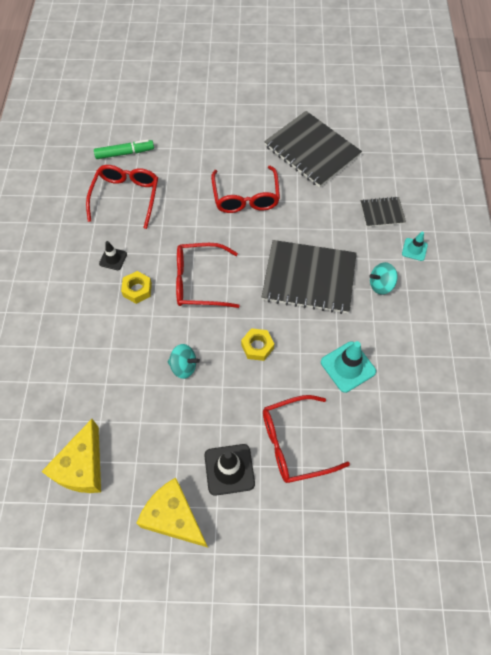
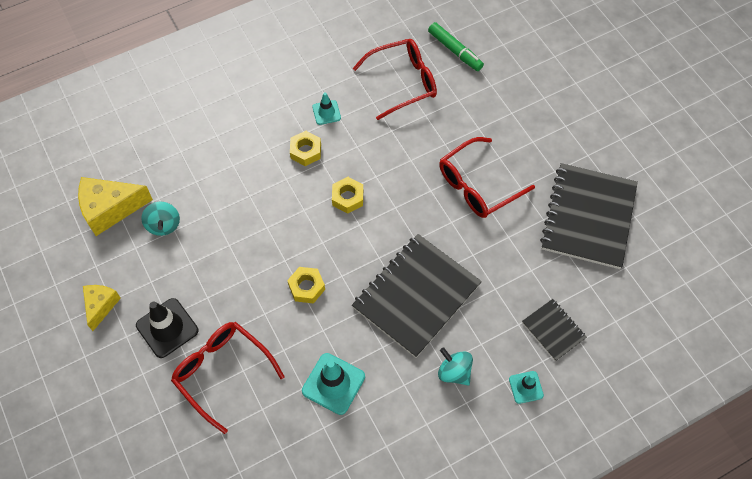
camera: 60 degrees right, 0 degrees up
black traffic cone [99,241,127,270] -> turquoise traffic cone [312,92,341,125]
yellow cheese [136,478,208,548] -> yellow cheese [83,285,121,331], size x0.61
turquoise spinning top [168,344,200,379] -> turquoise spinning top moved to [141,202,180,236]
red glasses [176,243,240,308] -> yellow nut [332,177,363,214]
black notebook [262,240,356,314] -> black notebook turned 60 degrees clockwise [352,234,482,358]

